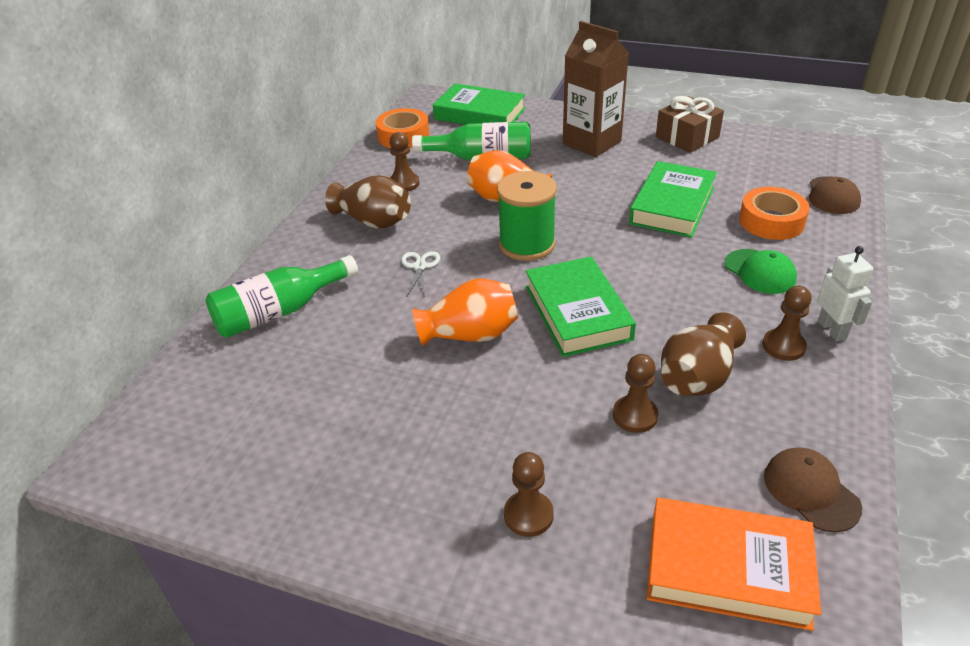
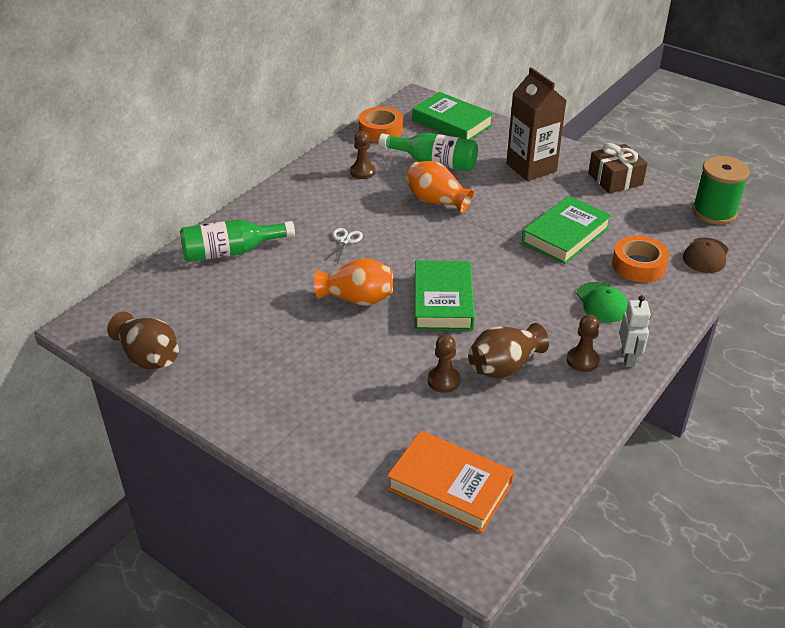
camera: 15 degrees right, 0 degrees up
brown vase [325,175,411,229] -> brown vase moved to [107,312,179,369]
green spool [497,171,557,261] -> green spool moved to [692,156,750,225]
brown pawn [504,452,554,537] -> none
brown cap [764,448,862,532] -> none

